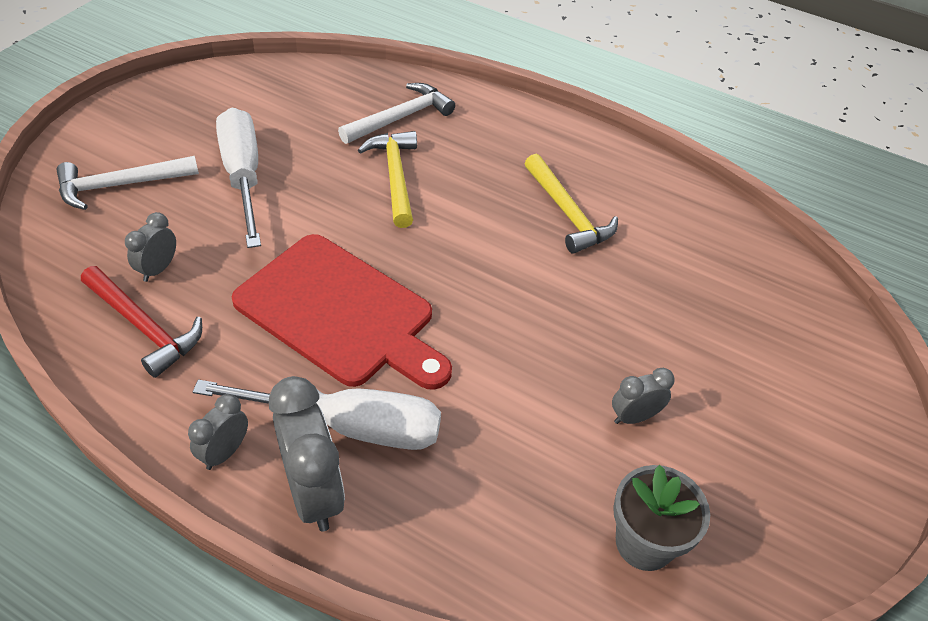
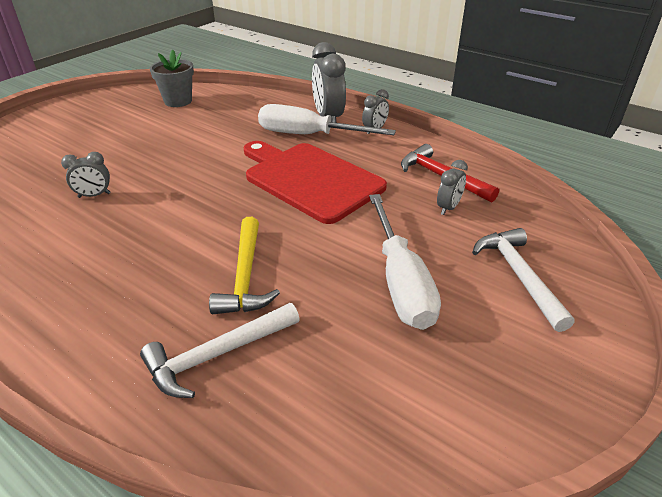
camera: 170 degrees left, 10 degrees down
white hammer [57,156,199,210] -> white hammer turned 90 degrees counterclockwise [472,228,574,332]
yellow hammer [524,154,618,254] -> none
grey clock [612,368,675,424] -> grey clock moved to [61,152,110,198]

